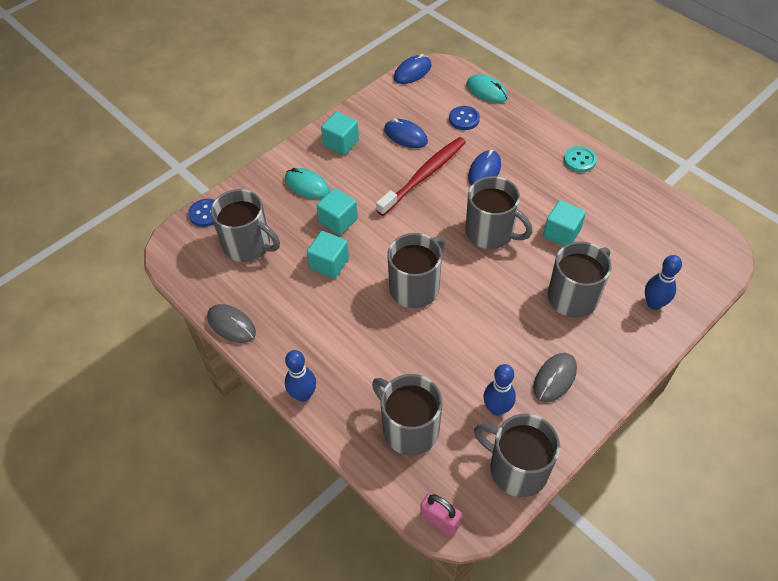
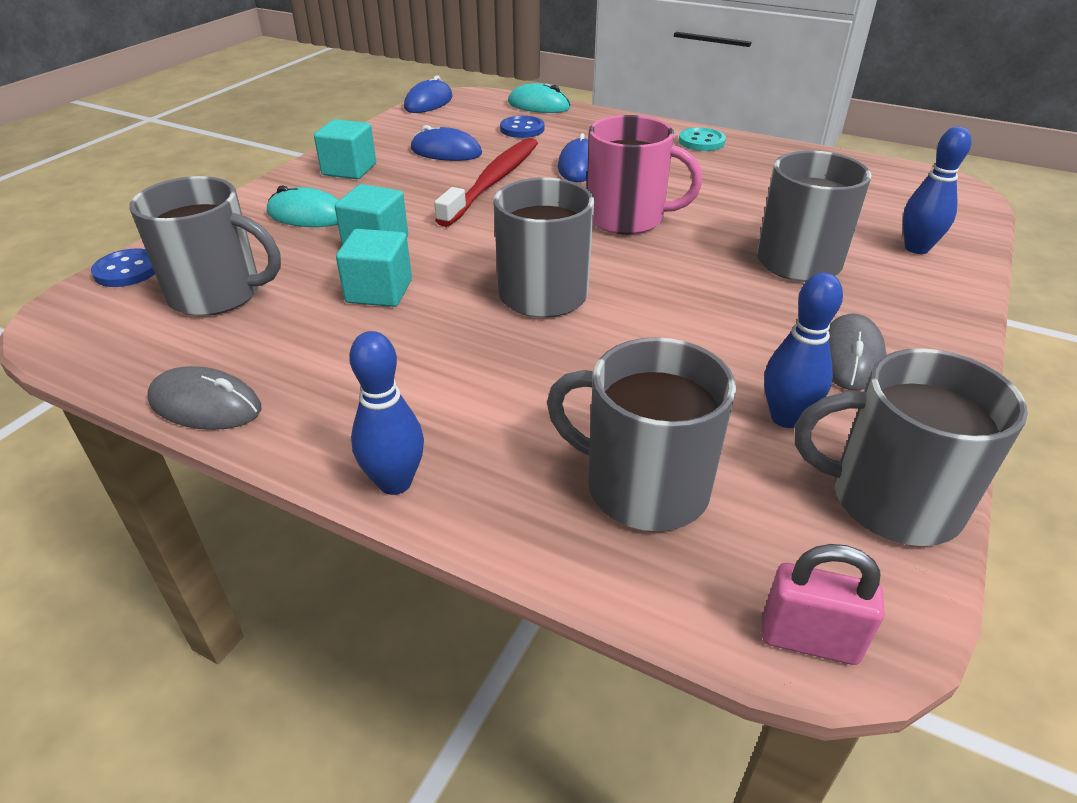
camera: 20 degrees left, 15 degrees down
grey mug [466,176,532,249] -> pink mug [587,115,703,235]
turquoise cube [543,200,586,246] -> none

